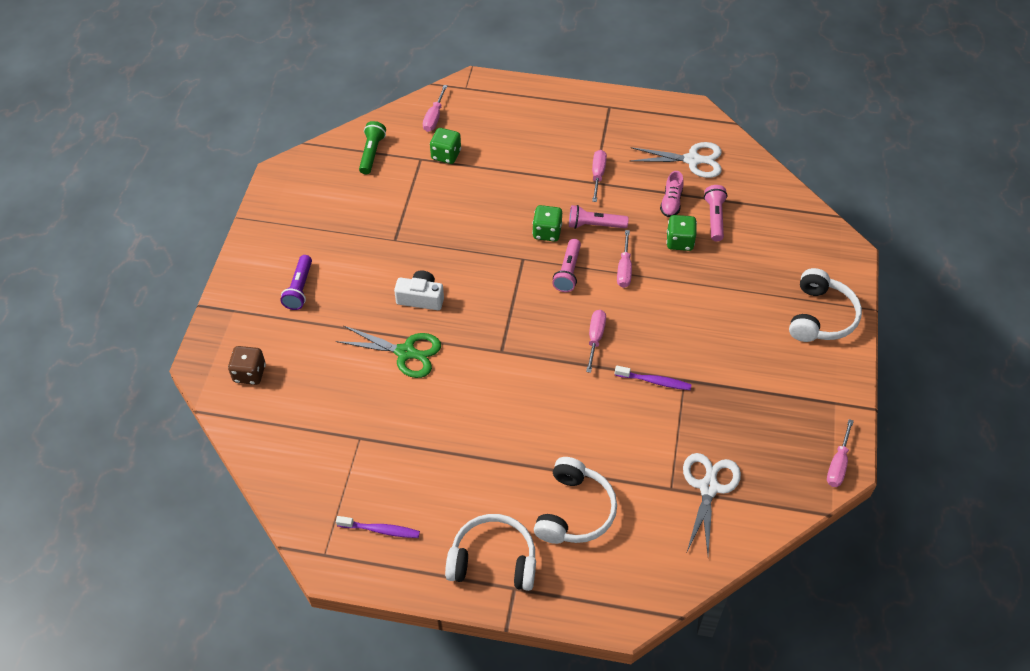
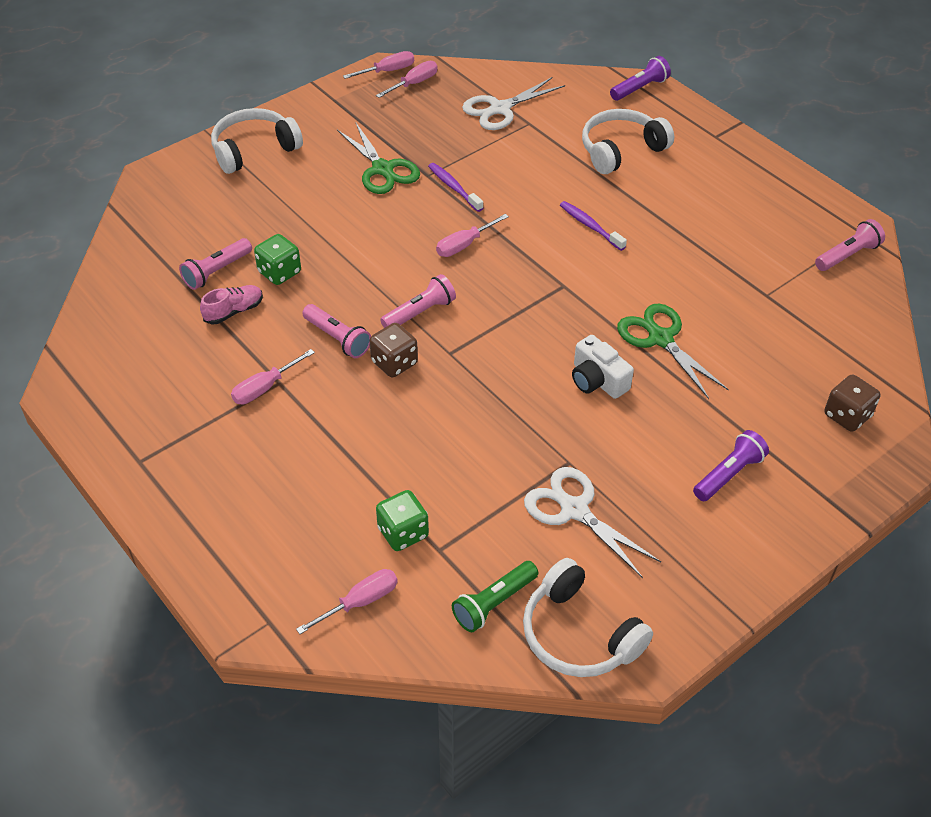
camera: 140 degrees left, 5 degrees down
purple toothbrush [336,516,420,538] -> purple toothbrush moved to [560,201,627,251]
white headphones [445,514,536,591] -> white headphones moved to [523,558,653,677]
green dice [532,205,562,242] -> brown dice [370,323,418,377]
pink screwdriver [617,230,632,288] -> pink screwdriver moved to [376,61,438,98]
white scissors [630,142,722,178] -> white scissors moved to [524,467,661,578]
none -> green scissors [337,122,420,194]
none -> purple flashlight [610,56,671,101]
none -> pink flashlight [815,219,885,271]

